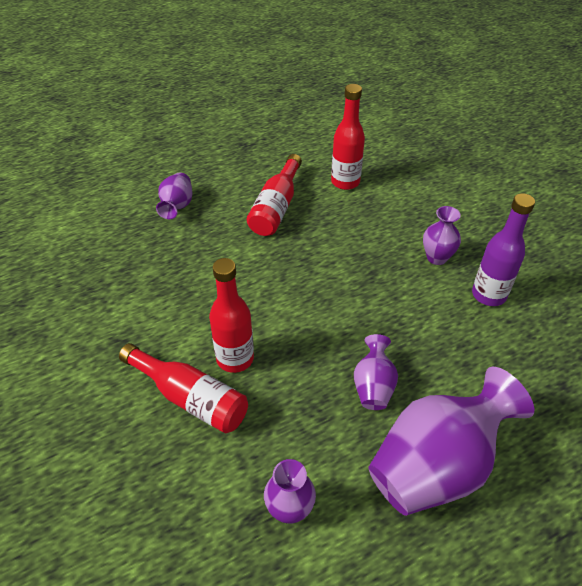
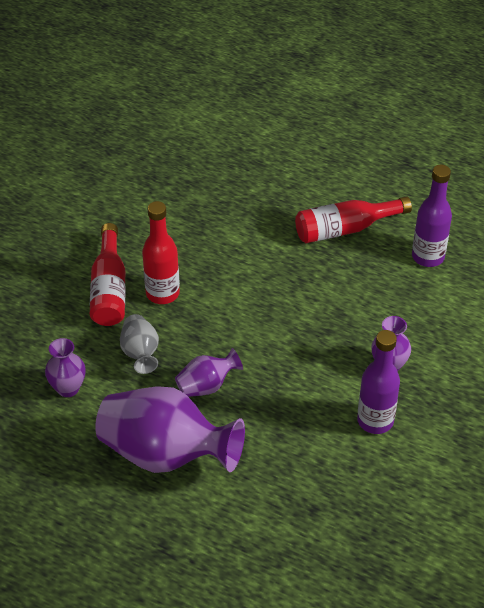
camera: 55 degrees right, 0 degrees up
purple vase [156,173,193,219] -> none
red bottle [331,84,365,190] -> purple bottle [412,165,452,267]
none -> grey vase [120,314,159,374]

